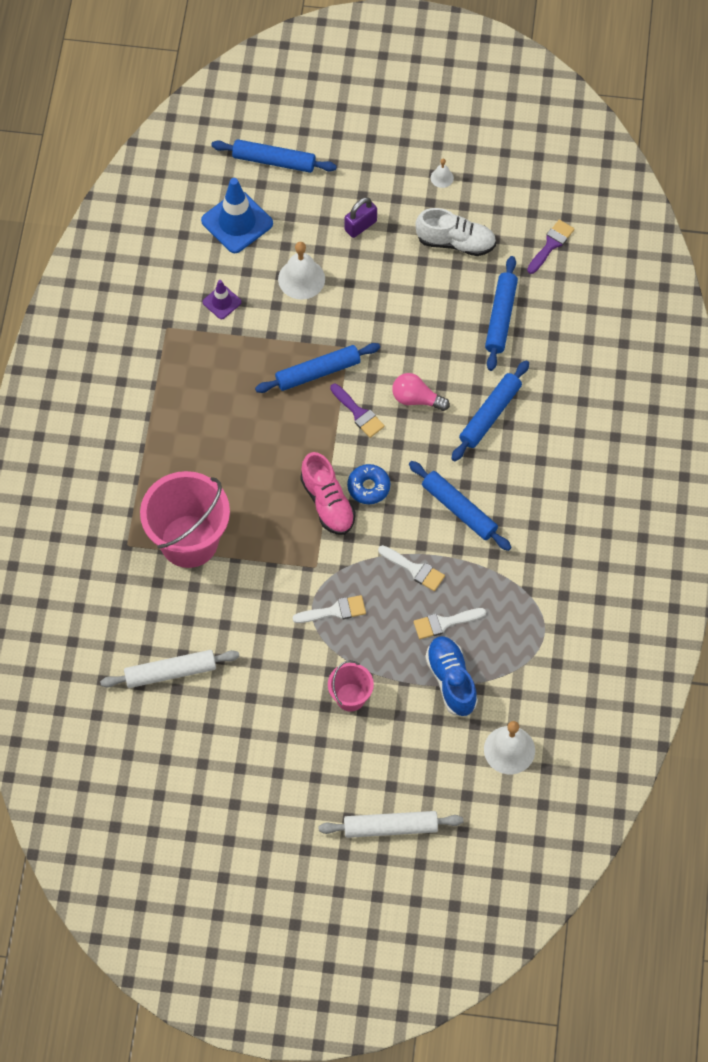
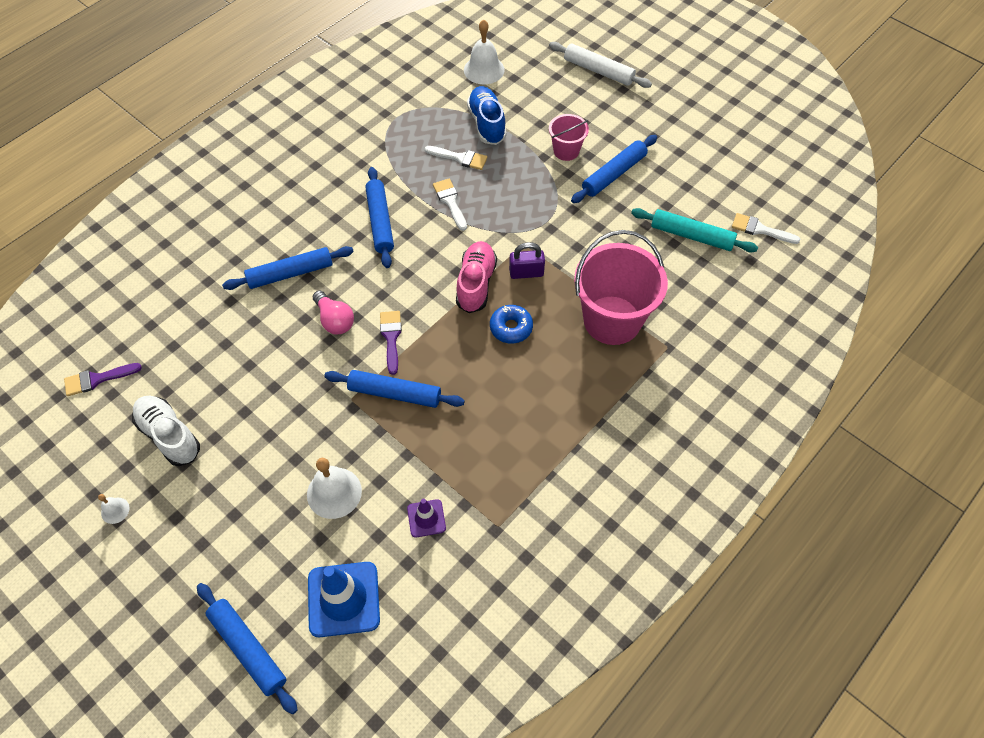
camera: 145 degrees left, 5 degrees down
white rolling pin [100,650,240,688] -> turquoise rolling pin [631,208,758,252]
white brush [292,595,366,623] -> white brush moved to [732,213,800,244]
purple padlock [345,197,377,238] -> purple padlock moved to [509,242,545,279]
blue donut [347,464,390,504] -> blue donut moved to [490,305,533,344]
blue shoe [425,636,478,717] -> blue shoe turned 150 degrees clockwise [467,86,507,145]
blue rolling pin [485,256,518,371] -> blue rolling pin moved to [571,135,657,203]

